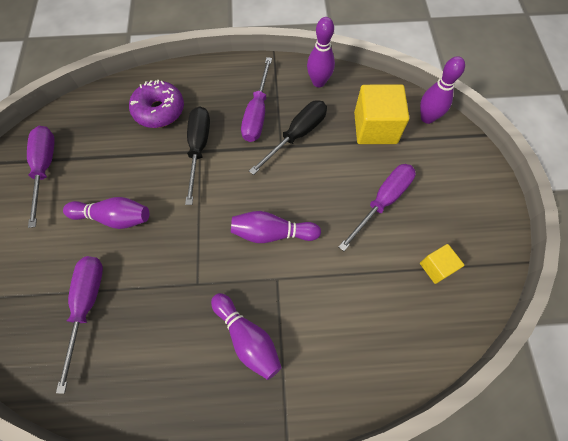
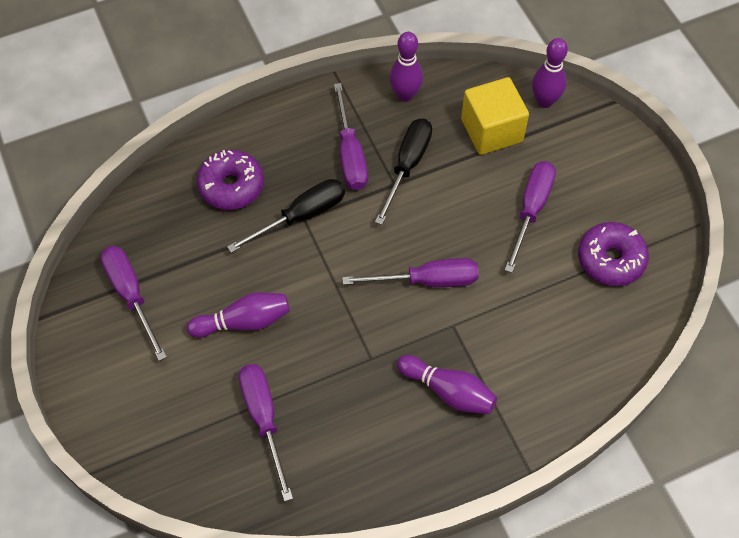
camera: 20 degrees left, 5 degrees down
black screwdriver [185,106,210,205] -> black screwdriver turned 75 degrees clockwise [227,179,345,253]
purple bowling pin [231,211,321,243] -> purple screwdriver [342,258,479,287]
yellow cube [420,244,464,284] -> purple donut [578,222,649,286]

